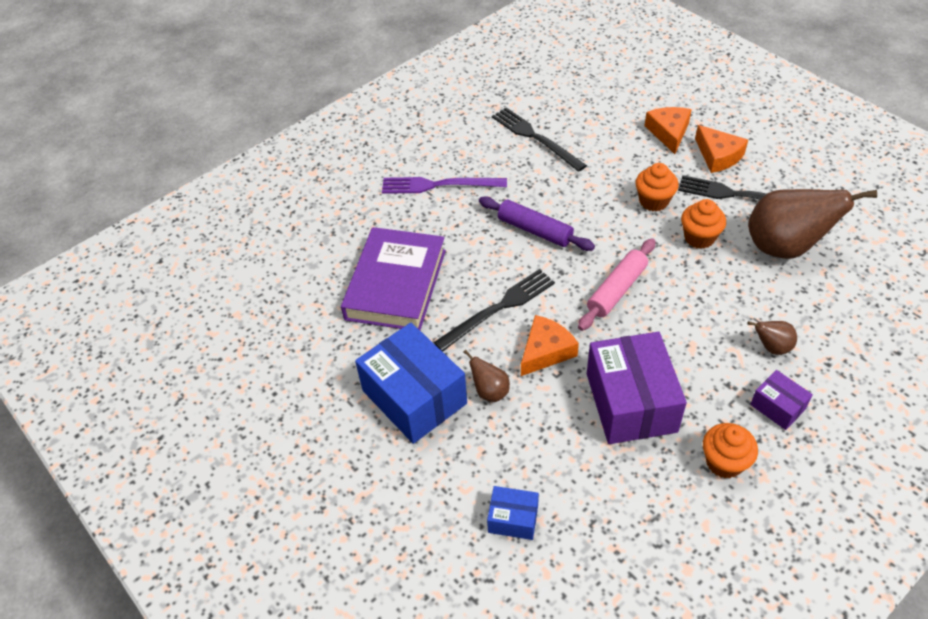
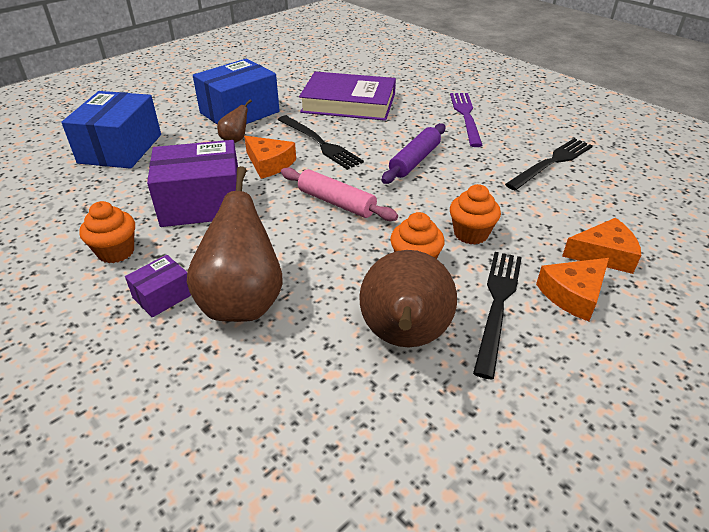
camera: 85 degrees right, 10 degrees down
blue box [487,486,539,540] -> blue box [61,91,161,169], size x2.05
brown pear [747,321,797,355] -> brown pear [187,166,283,322], size x2.19

